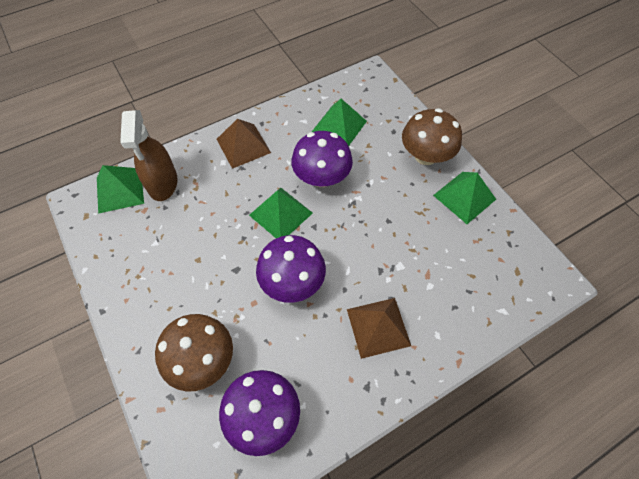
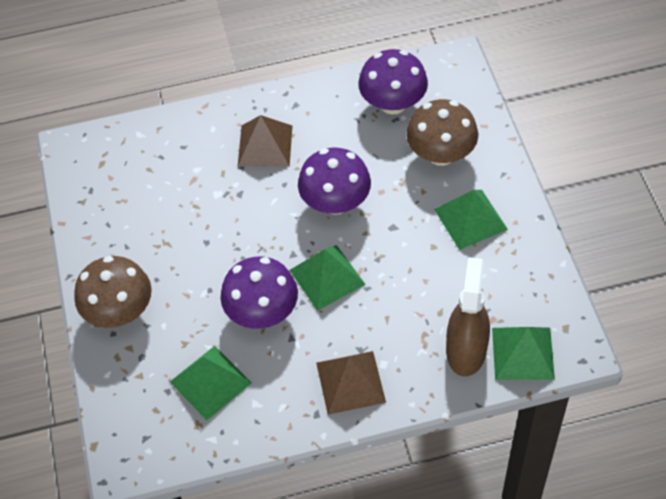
camera: 160 degrees left, 5 degrees down
green pyramid [433,172,496,224] -> green pyramid moved to [434,190,508,250]

